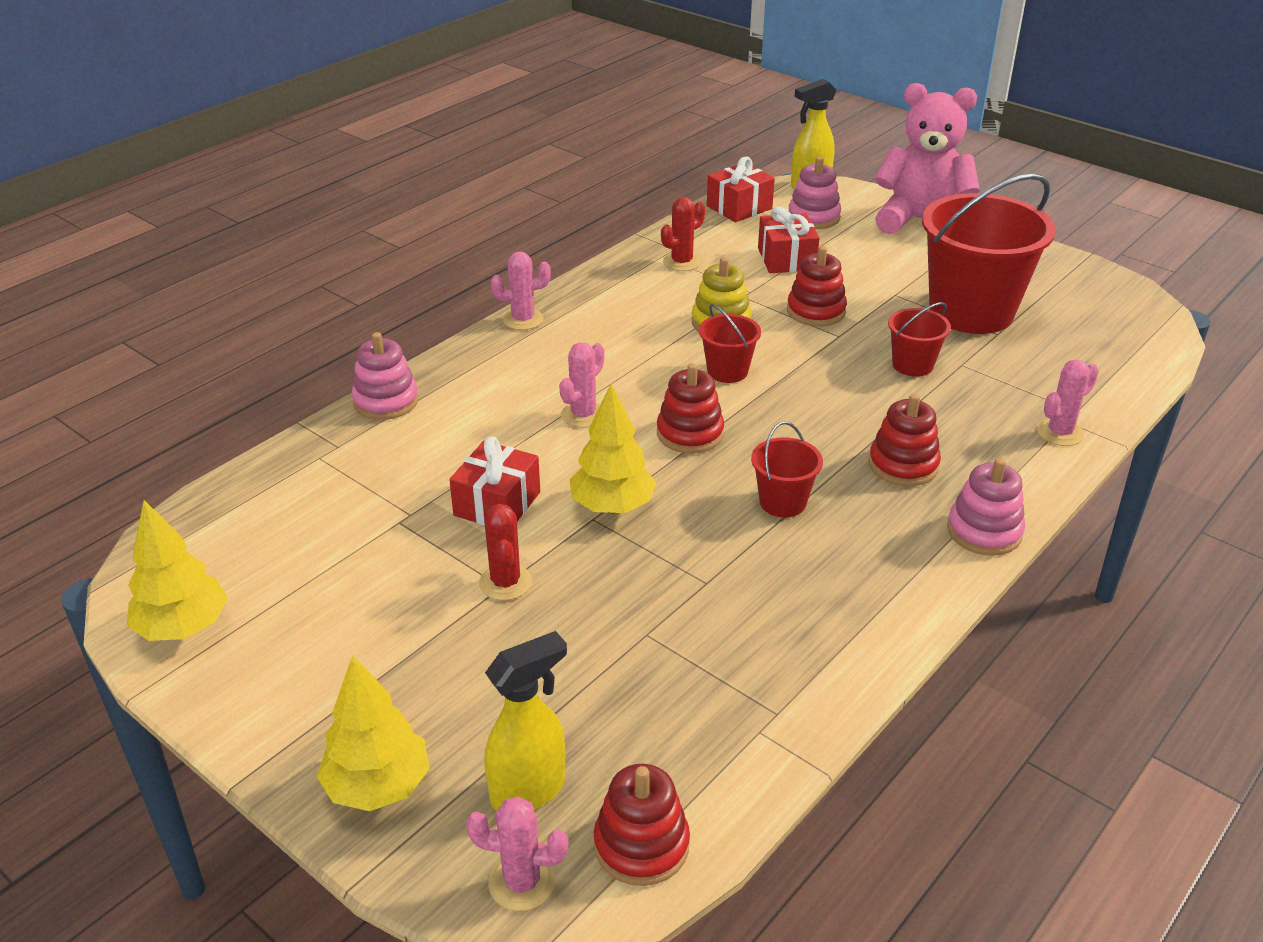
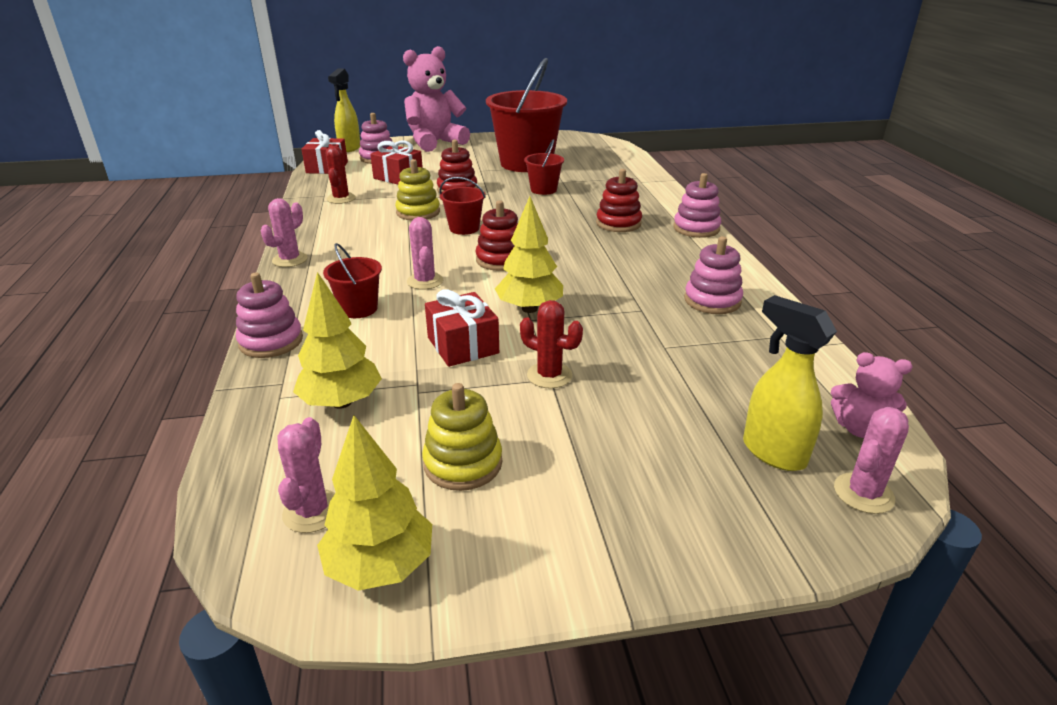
camera: 50 degrees left, 5 degrees down
yellow tree [316,655,430,811] -> yellow tree moved to [293,272,382,409]
yellow spray bottle [484,631,567,811] -> yellow spray bottle turned 45 degrees counterclockwise [743,295,837,471]
red stacking toy [594,764,690,886] -> pink teddy bear [831,352,913,438]
red bucket [751,421,823,518] -> red bucket moved to [323,243,382,318]
pink cactus [1037,360,1099,446] -> pink cactus moved to [278,417,335,533]
none -> yellow stacking toy [422,383,502,491]
none -> pink stacking toy [684,236,743,314]

